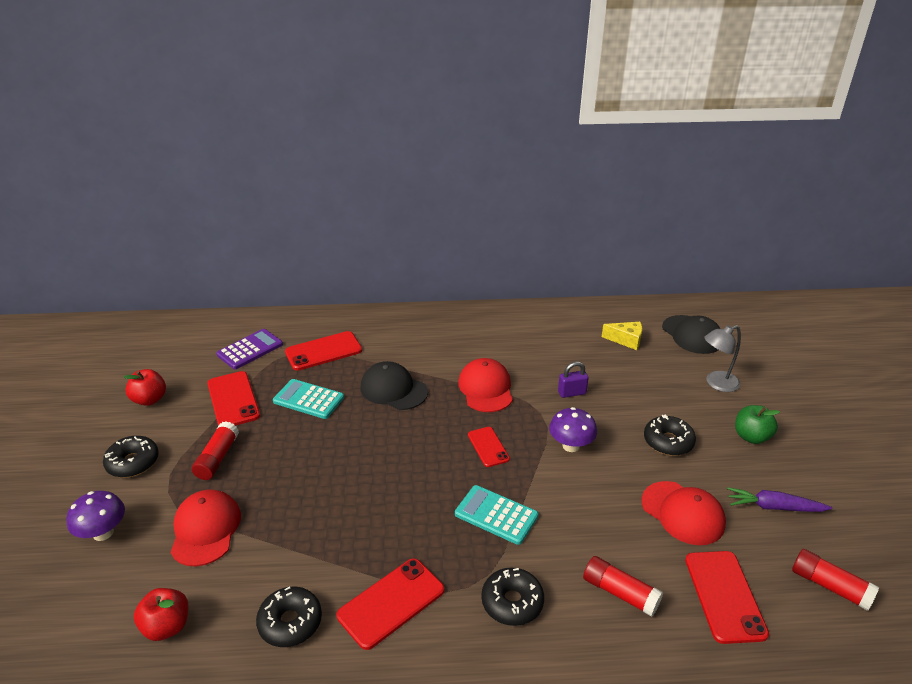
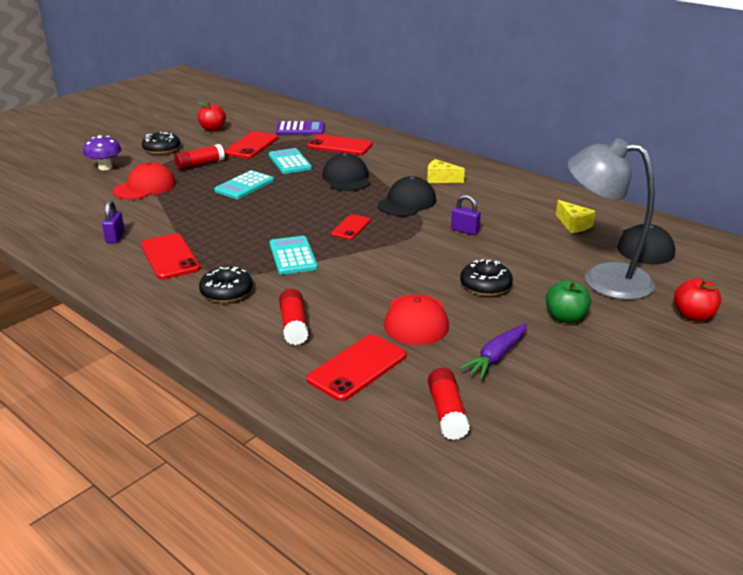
camera: 45 degrees right, 5 degrees down
red apple [134,588,188,641] -> red apple moved to [674,278,721,321]
black donut [256,586,322,647] -> purple padlock [102,200,125,243]
red phone [337,558,444,650] -> red phone turned 60 degrees clockwise [141,233,200,279]
red cap [458,358,513,412] -> black cap [378,176,436,216]
purple mushroom [549,407,597,452] -> none
grey lamp [704,325,741,392] -> grey lamp [568,138,655,300], size x1.83
purple carrot [727,487,832,512] -> purple carrot turned 105 degrees counterclockwise [459,324,527,379]
none -> turquoise calculator [214,170,274,199]
none -> yellow cheese [427,159,465,183]

